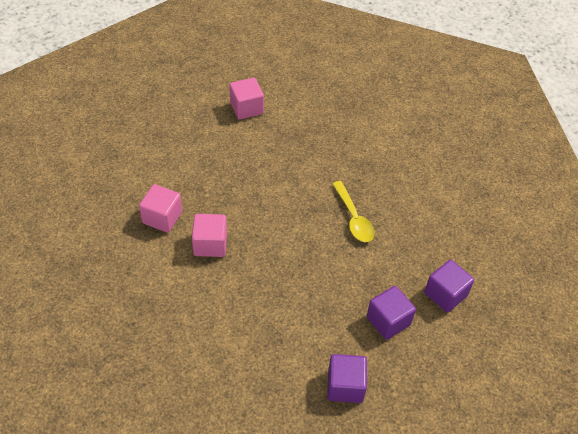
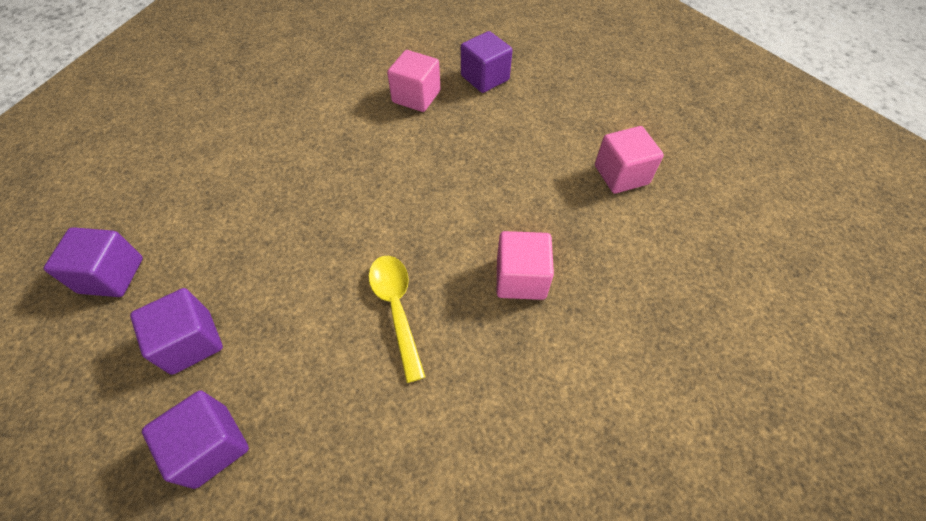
camera: 95 degrees right, 5 degrees up
pink cube [192,214,227,257] -> pink cube moved to [497,231,554,300]
yellow spoon [332,181,375,242] -> yellow spoon turned 90 degrees clockwise [369,256,425,383]
none -> purple cube [461,31,512,93]

